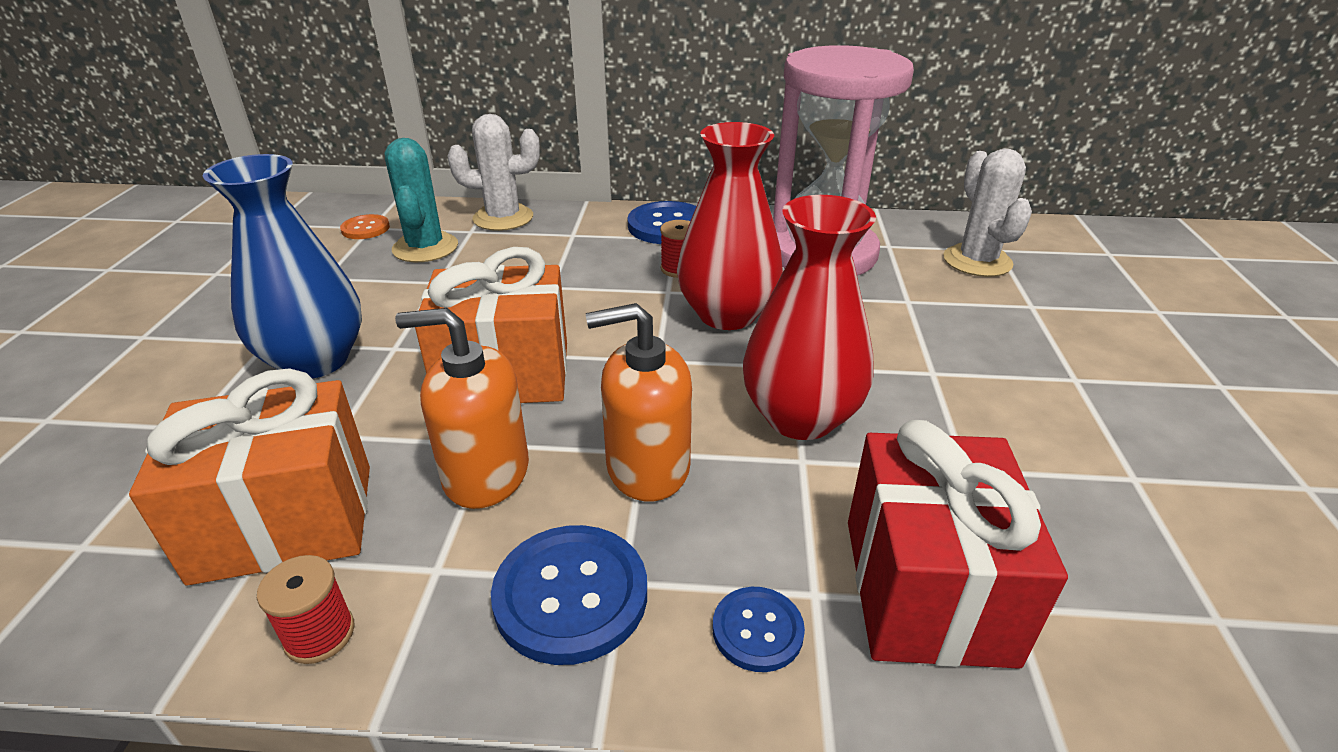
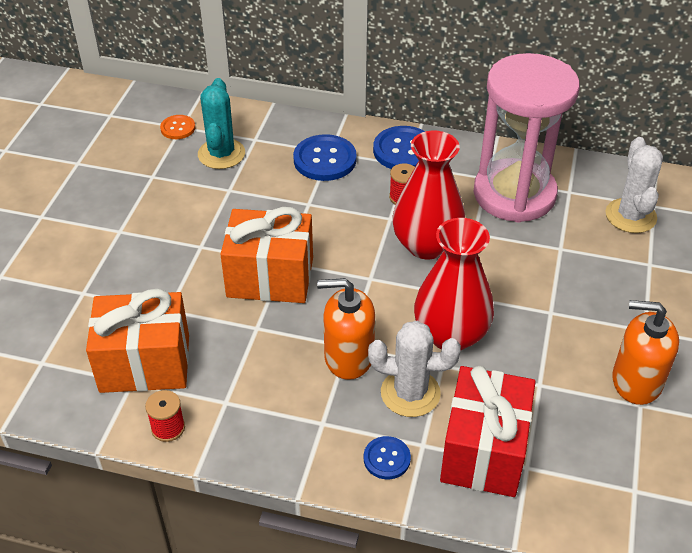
camera: 10 degrees right, 10 degrees up
blue vase [203,154,362,379] -> none
orange soap dispenser [395,308,529,509] -> orange soap dispenser moved to [612,300,679,405]
white cactus [448,114,540,231] -> white cactus moved to [368,321,461,417]
blue button [491,525,647,665] -> blue button moved to [293,134,357,181]

